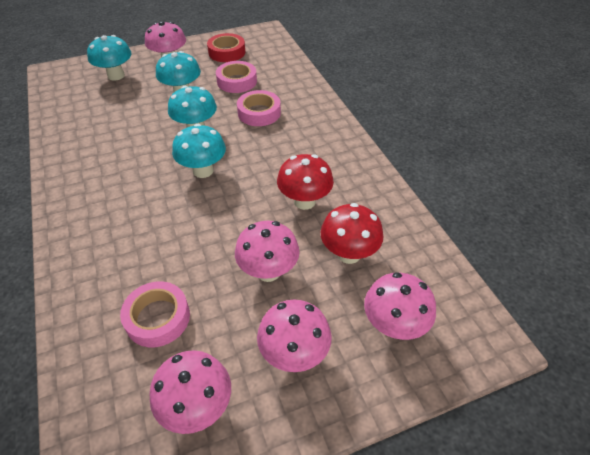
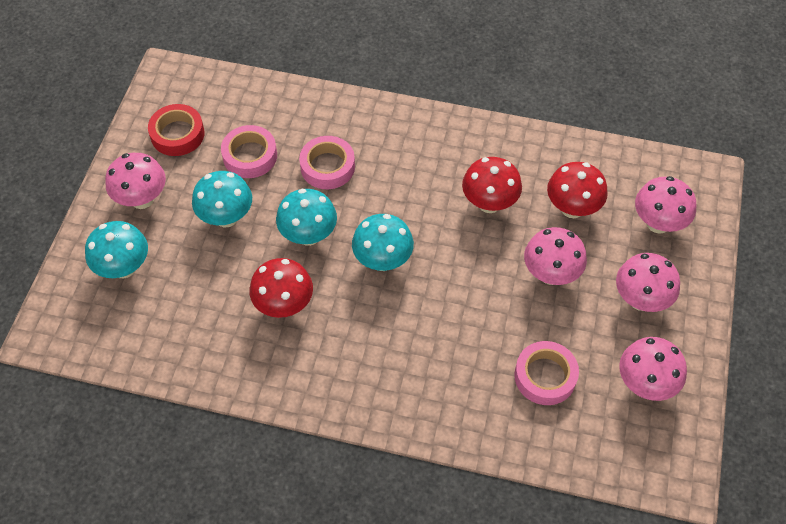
camera: 55 degrees left, 10 degrees up
none -> red mushroom [249,258,313,318]

